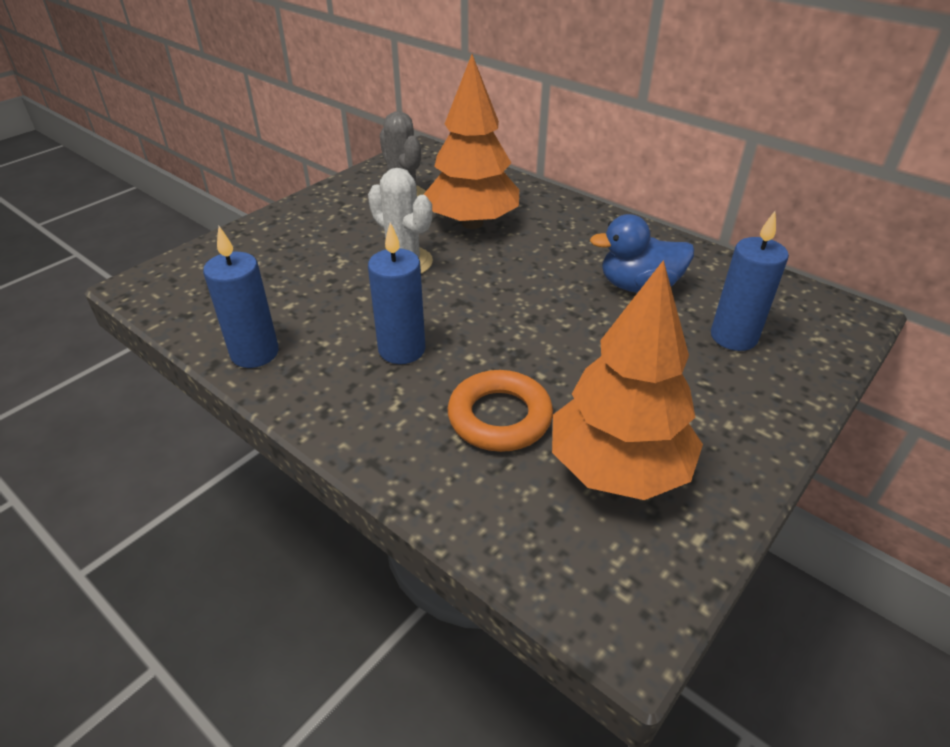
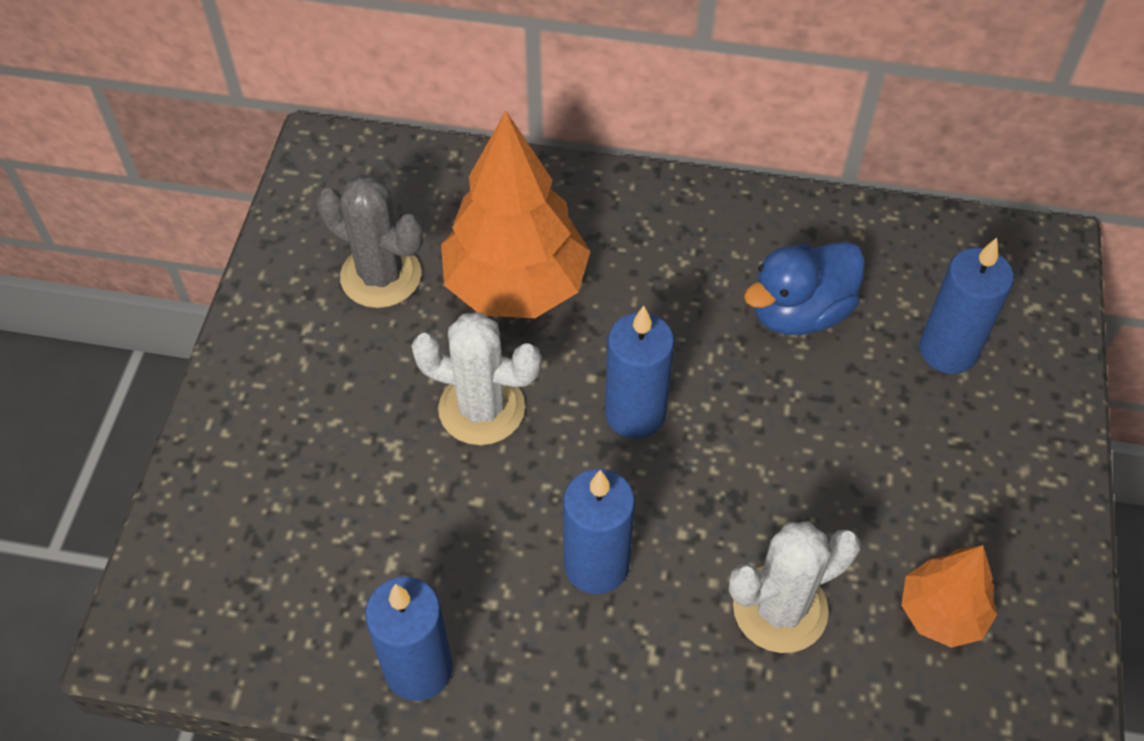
camera: 30 degrees left, 15 degrees up
orange ring [448,370,553,452] -> white cactus [729,522,861,653]
orange tree [552,260,703,500] -> orange tree [901,545,997,648], size x0.55
none -> blue candle [605,306,674,439]

